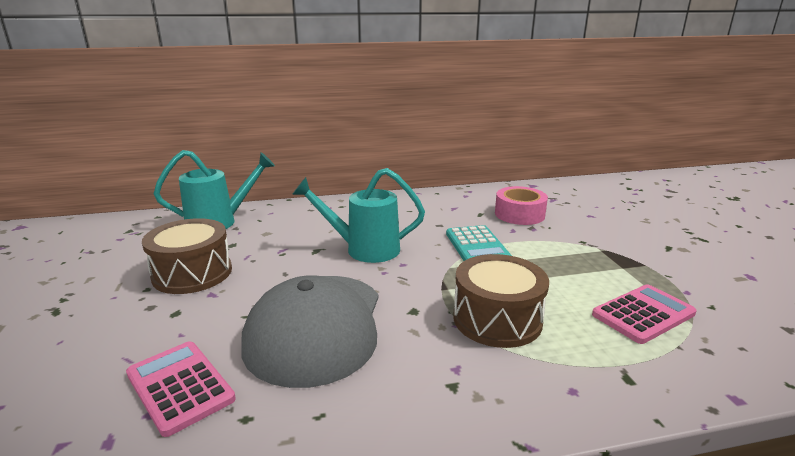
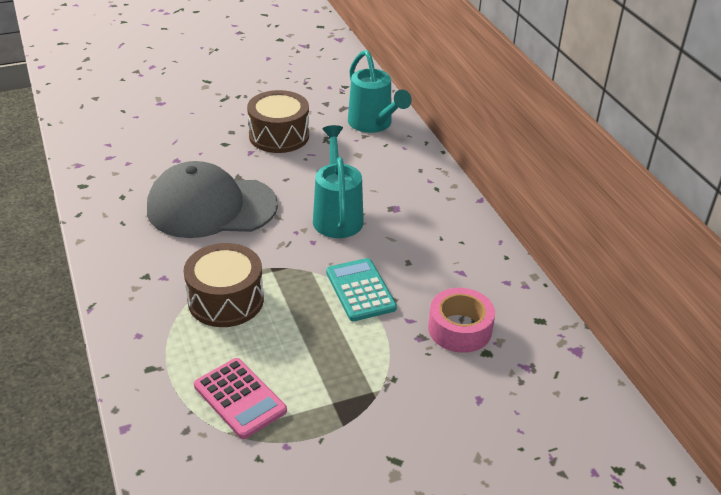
camera: 80 degrees right, 15 degrees up
pink calculator [126,341,236,437] -> none
turquoise calculator [446,225,512,261] -> turquoise calculator turned 90 degrees clockwise [326,258,397,321]

